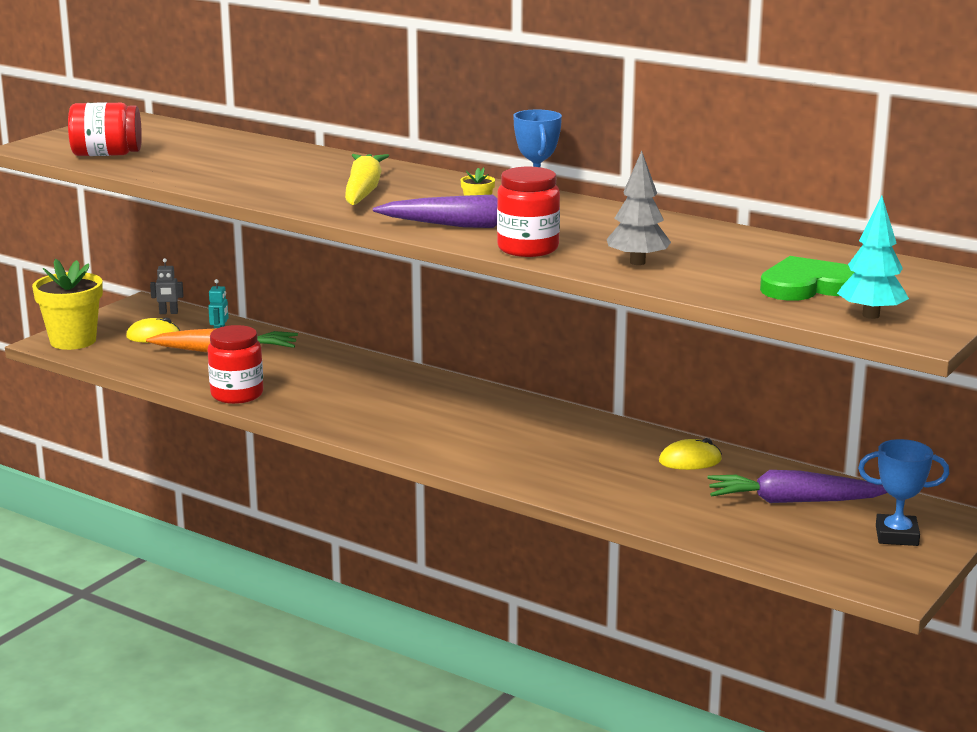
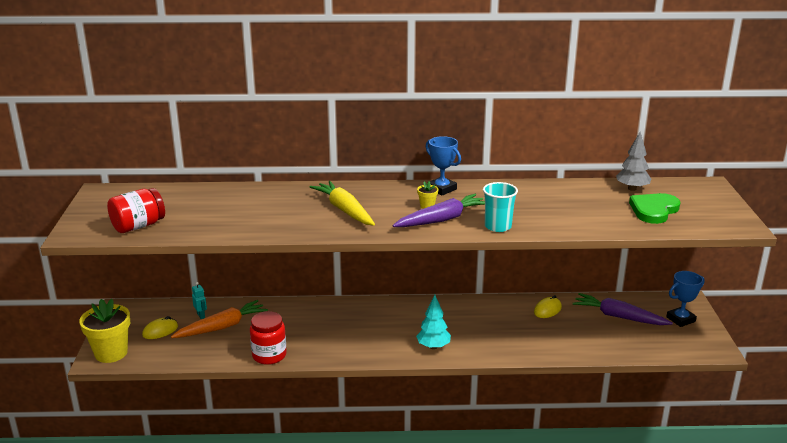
camera: 35 degrees left, 5 degrees up
grey robot [150,258,183,314] -> none
red jar [497,167,560,257] -> turquoise cup [483,182,518,232]
grey tree [607,151,671,265] -> grey tree moved to [616,132,651,191]
purple carrot [708,470,887,503] -> purple carrot turned 60 degrees clockwise [573,293,673,325]
turquoise tree [837,196,909,319] -> turquoise tree moved to [416,295,451,349]

